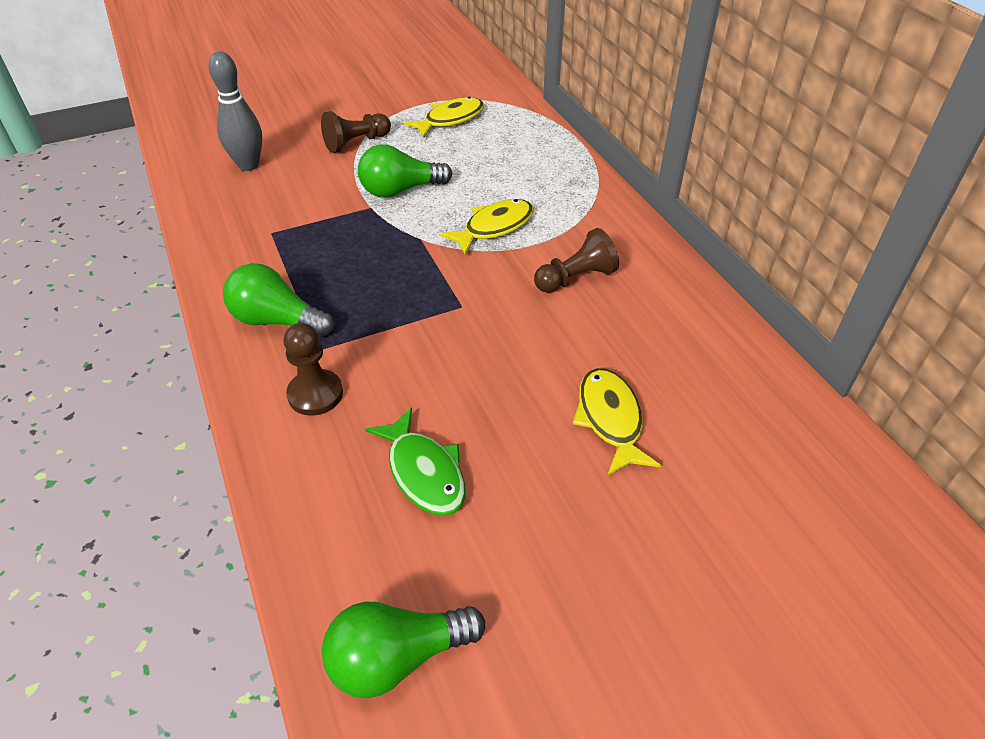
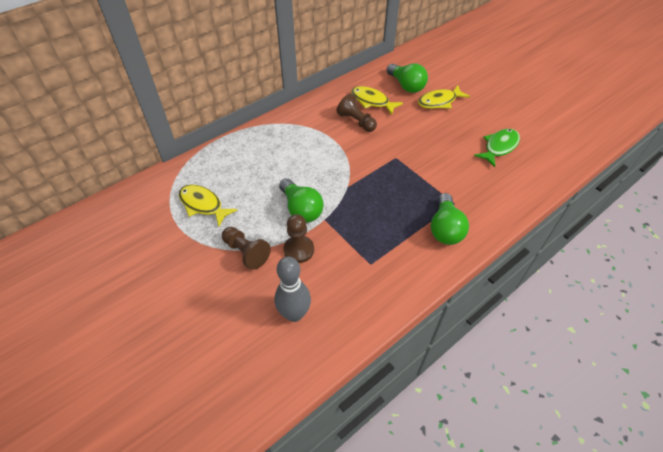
camera: 105 degrees left, 5 degrees up
brown pawn [283,323,343,416] -> brown pawn moved to [283,214,314,263]
green light bulb [322,602,485,698] -> green light bulb moved to [387,64,428,93]
yellow fish [440,199,533,256] -> yellow fish moved to [351,86,403,115]

